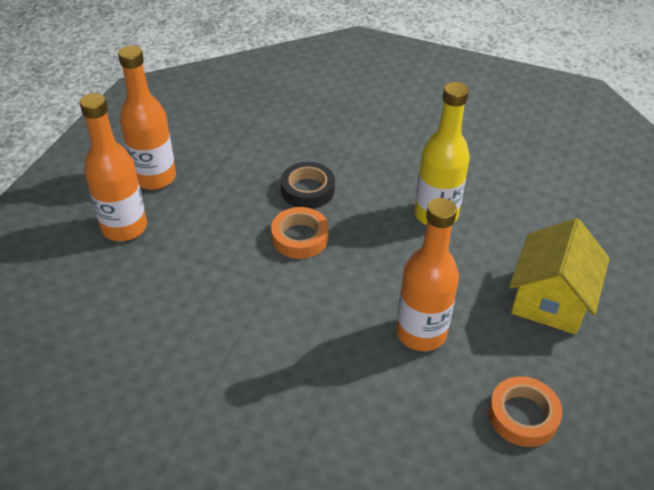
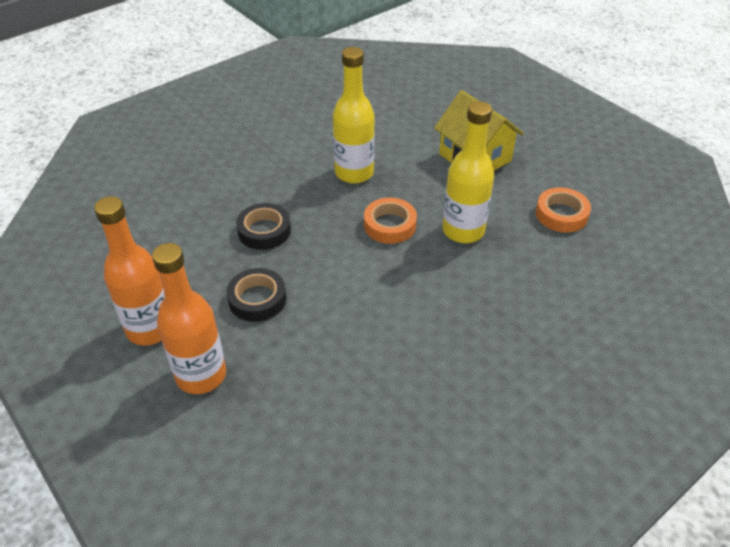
camera: 60 degrees left, 0 degrees up
orange tape [271,207,329,259] -> orange tape moved to [364,198,417,244]
orange bottle [396,198,459,351] -> yellow bottle [442,101,494,243]
none -> black tape [226,268,286,322]

